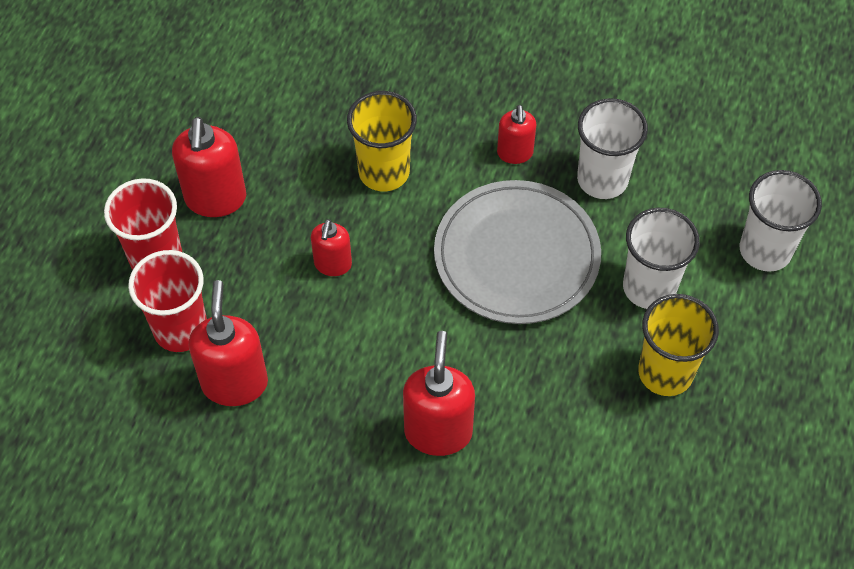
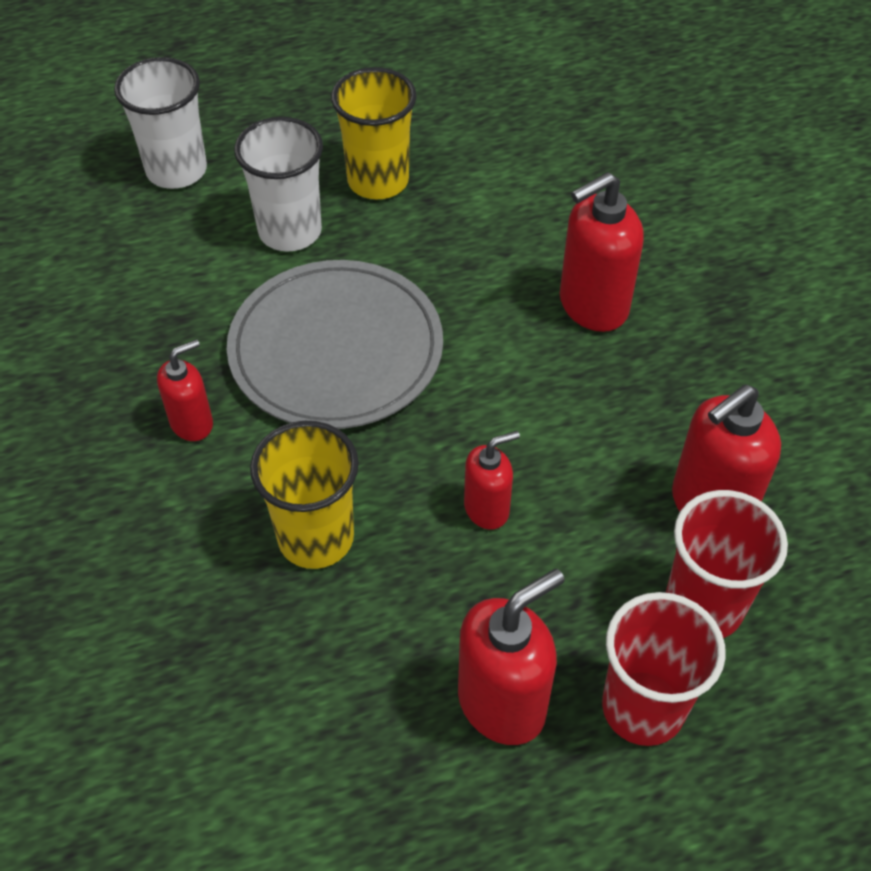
camera: 125 degrees left, 5 degrees down
white cup [577,98,648,199] -> none

